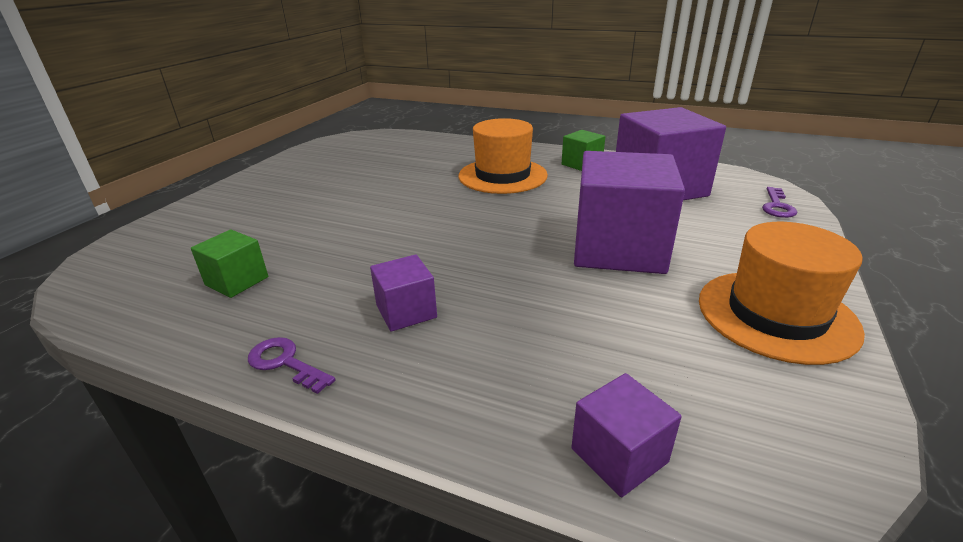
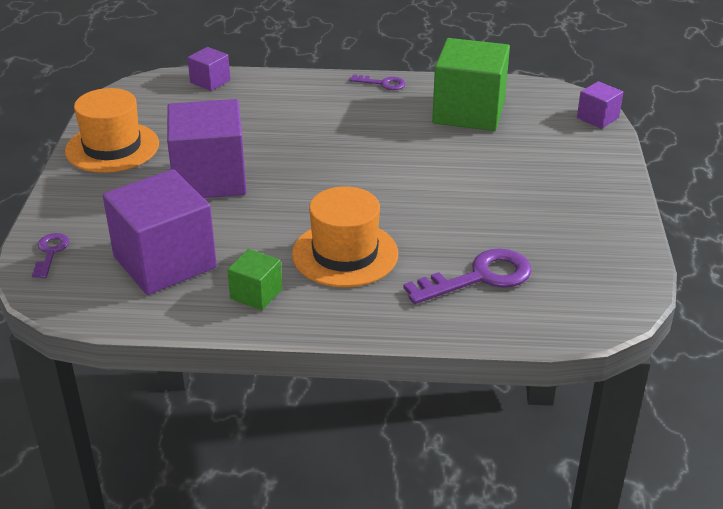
camera: 160 degrees right, 5 degrees up
green cube [191,230,268,298] -> green cube [432,38,510,131], size x2.10
purple cube [370,254,437,332] -> purple cube moved to [577,81,623,129]
none -> purple key [403,248,532,304]

